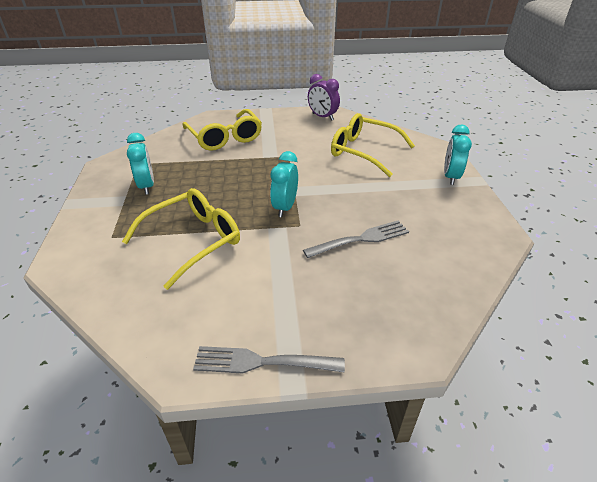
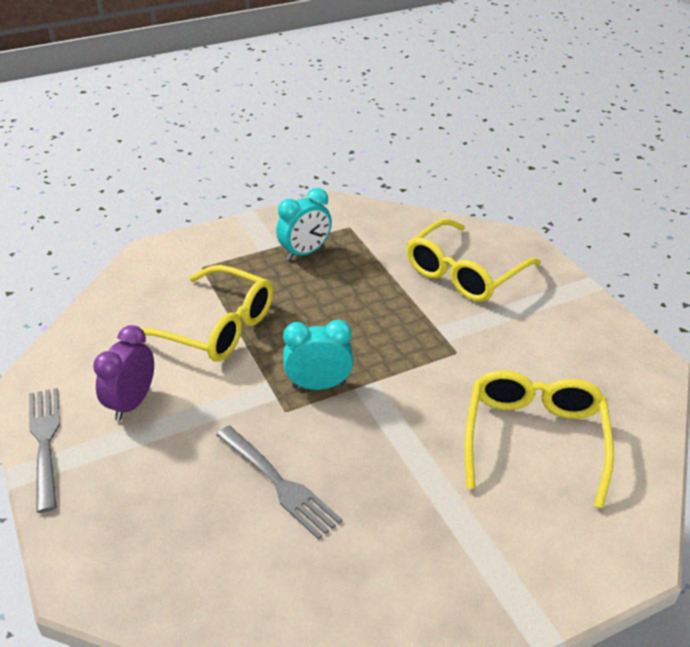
camera: 70 degrees right, 0 degrees up
purple clock [308,74,340,121] -> purple clock moved to [93,325,154,421]
turquoise clock [444,125,472,185] -> none

